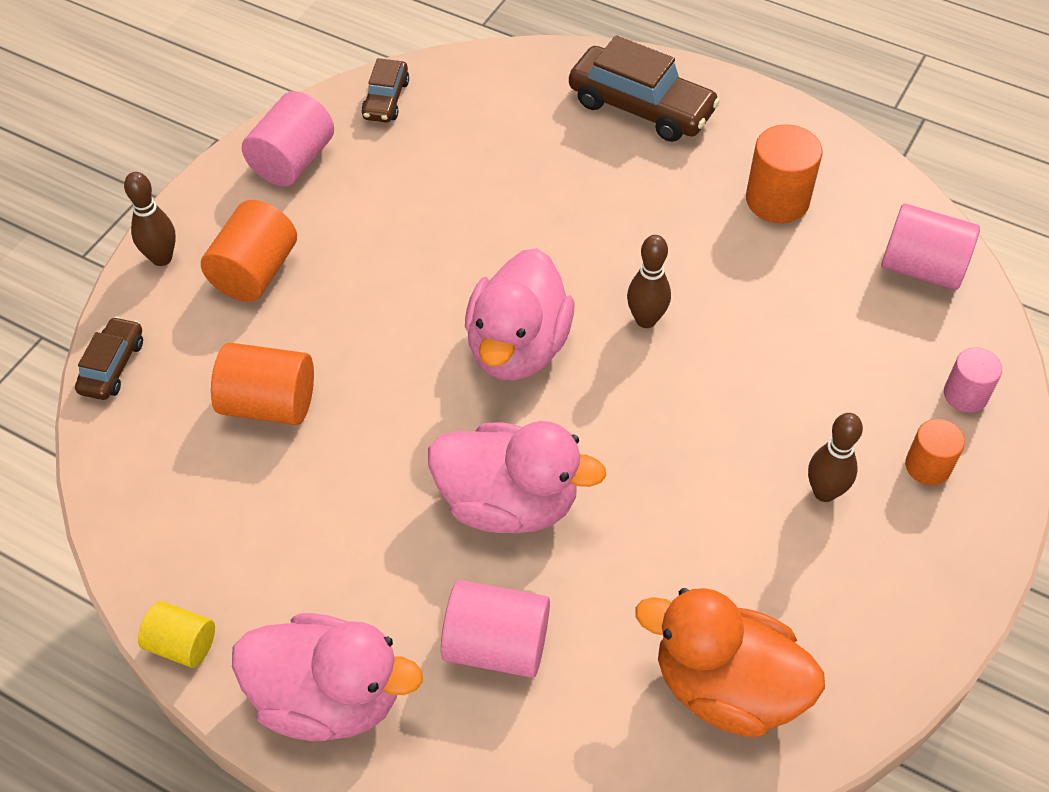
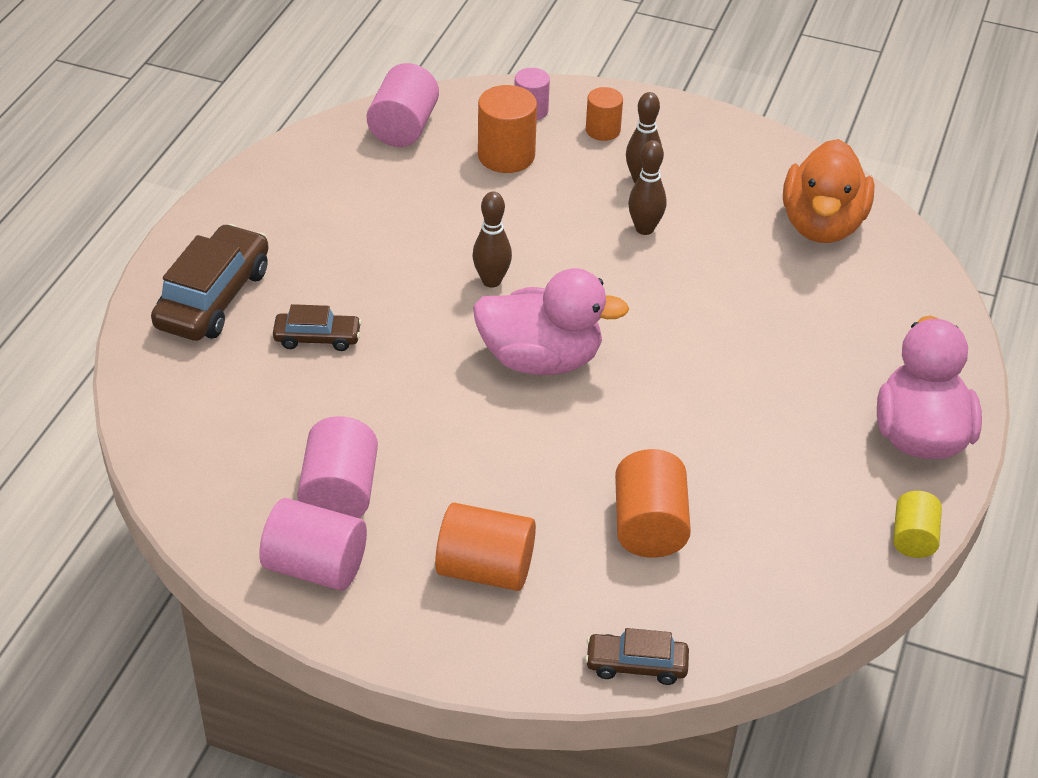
camera: 100 degrees left, 10 degrees down
brown bowling pin [124,172,176,266] -> brown bowling pin moved to [628,140,666,235]
brown car [361,58,409,123] -> brown car moved to [273,304,362,351]
pink duck [428,421,606,533] -> none
pink cylinder [441,580,550,678] -> pink cylinder moved to [297,416,378,518]
orange cylinder [746,124,823,223] -> orange cylinder moved to [478,85,537,173]

